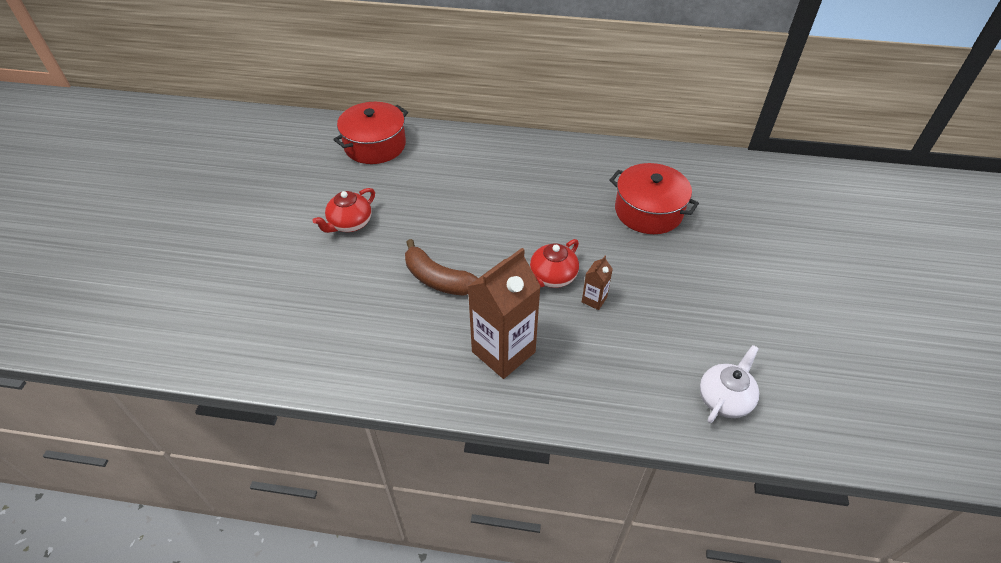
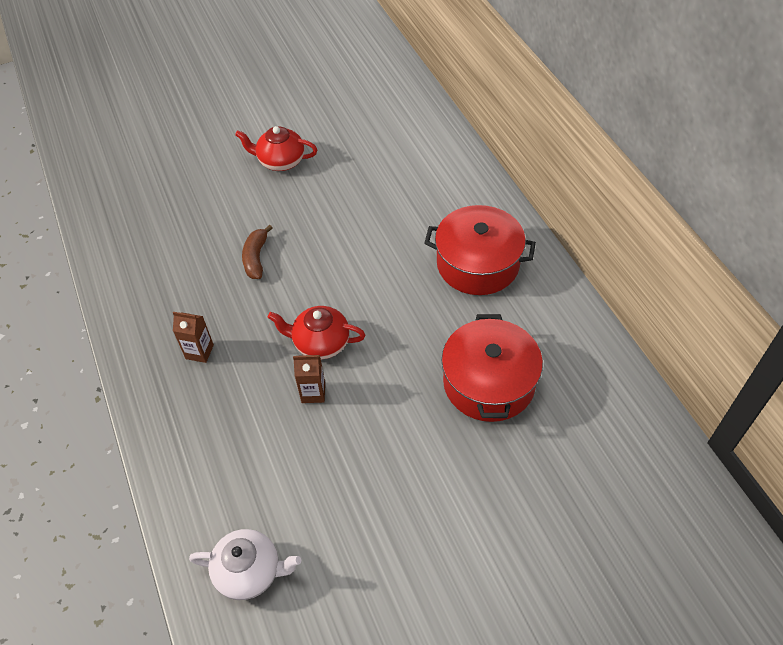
camera: 60 degrees right, 5 degrees up
red pot [333,102,408,164] -> red pot moved to [424,205,536,295]
brown banana [405,239,478,296] -> brown banana [242,225,273,279], size x0.66
brown carton [467,248,541,379] -> brown carton [173,312,214,363], size x0.45

